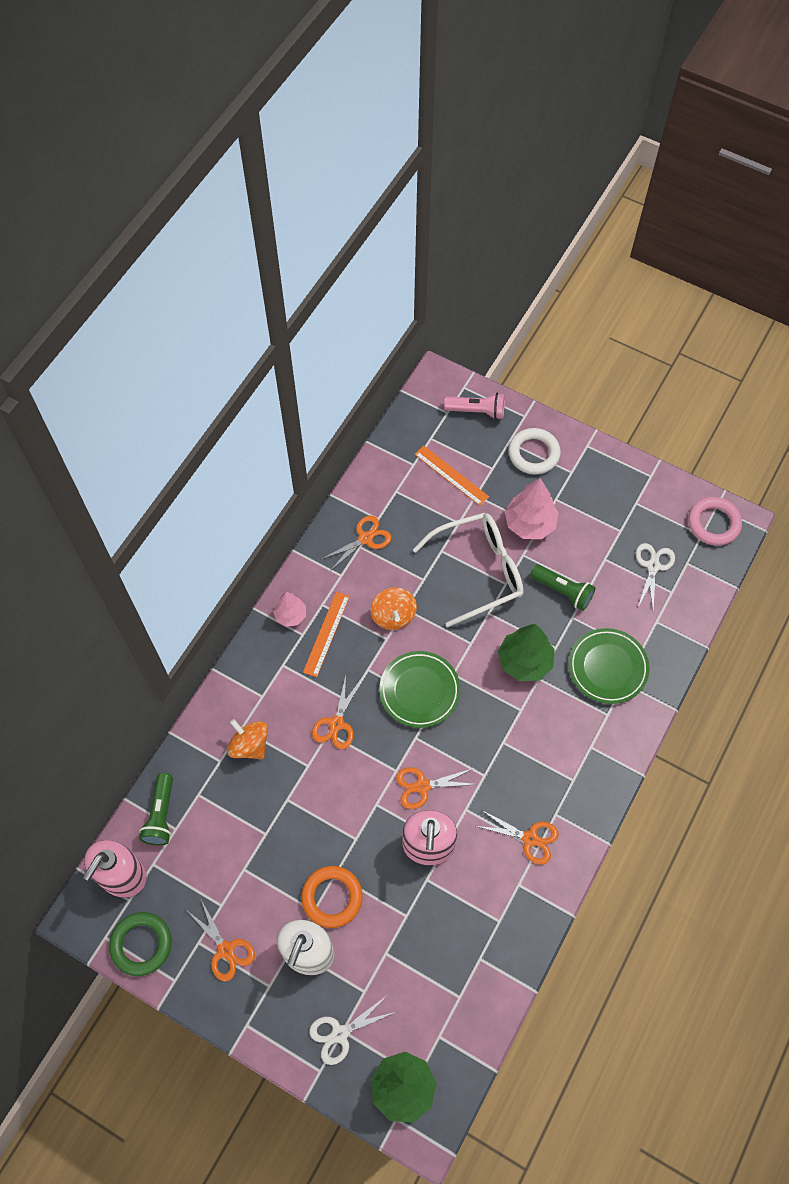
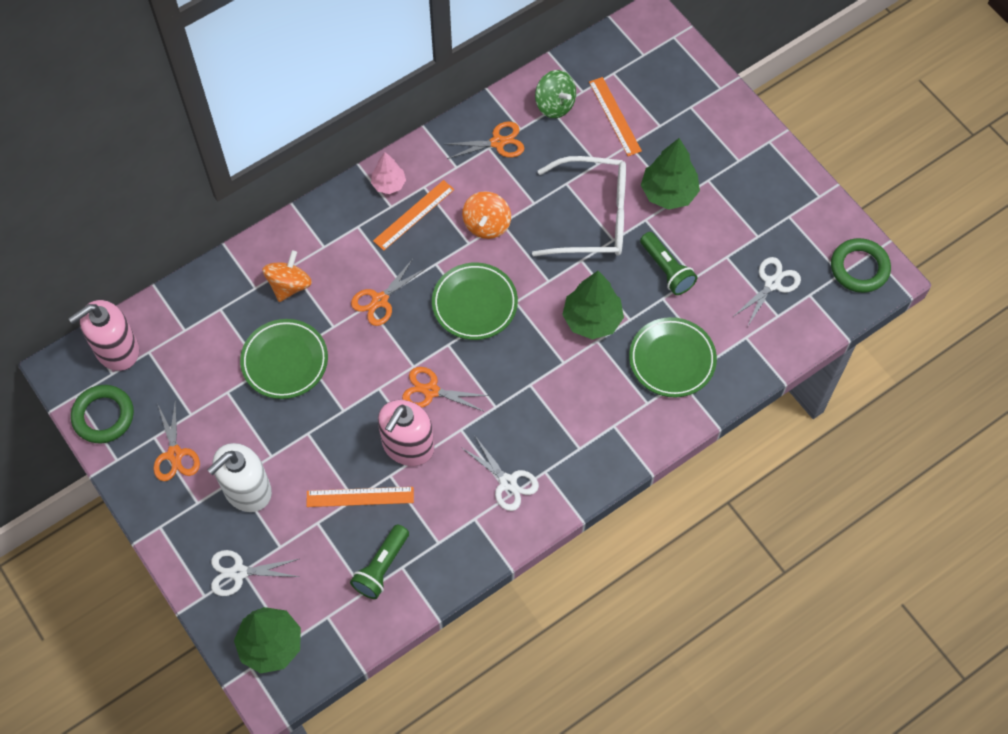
camera: 25 degrees right, 0 degrees up
green flashlight [139,773,173,846] -> green flashlight moved to [350,524,409,599]
orange spinning top [227,719,268,759] -> orange spinning top turned 45 degrees clockwise [262,251,312,302]
orange ring [301,866,363,928] -> none
pink flashlight [444,393,505,420] -> none
orange scissors [476,810,559,865] -> white scissors [462,436,539,511]
pink tree [505,478,559,539] -> green tree [641,138,700,210]
white ring [509,428,561,475] -> none
pink ring [688,497,742,546] -> green ring [831,238,891,293]
none -> green plate [240,319,328,399]
none -> orange ruler [307,487,414,507]
none -> green spinning top [535,70,576,118]

